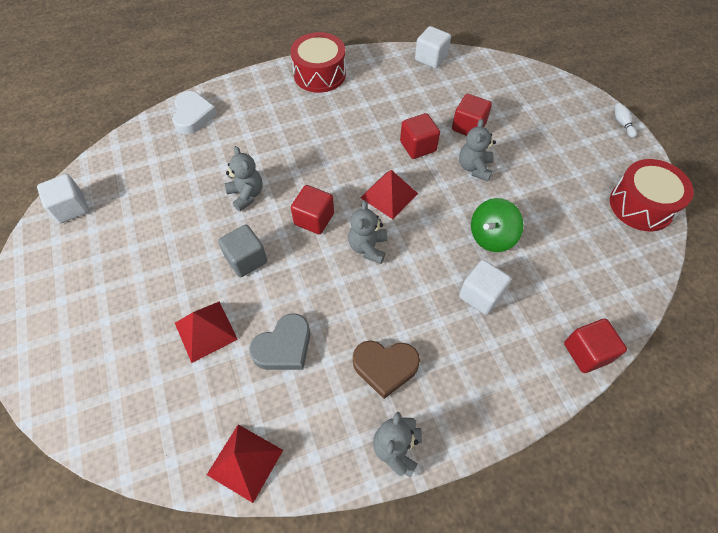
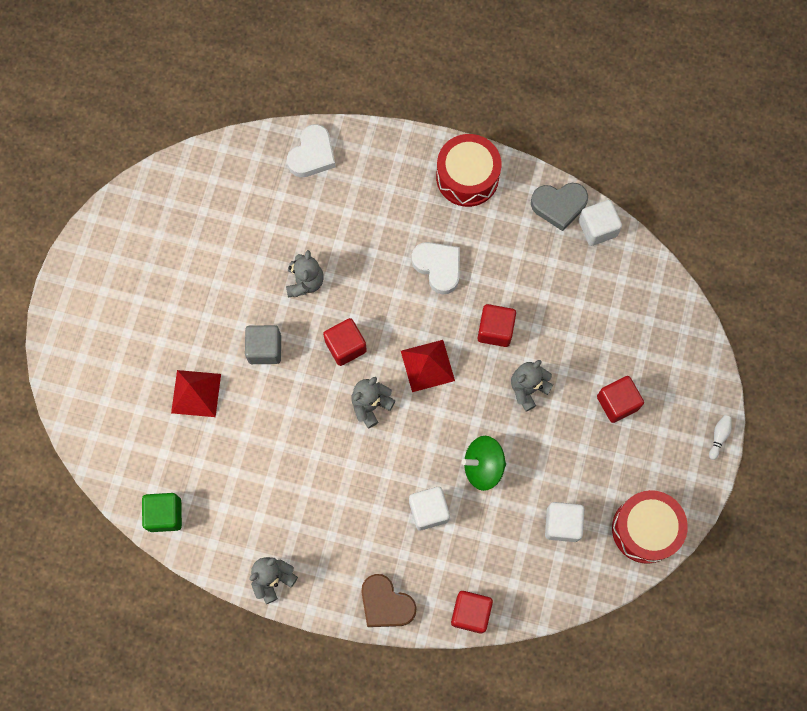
camera: 35 degrees right, 15 degrees up
white cube [37,174,89,223] -> white cube moved to [545,502,584,542]
red pyramid [207,425,283,503] -> green cube [142,493,182,532]
grey heart [249,313,310,370] -> grey heart moved to [531,183,588,231]
brown heart [353,341,420,399] -> brown heart moved to [362,574,417,627]
red cube [452,94,492,136] -> red cube moved to [597,376,644,423]
none -> white heart [412,242,460,294]

